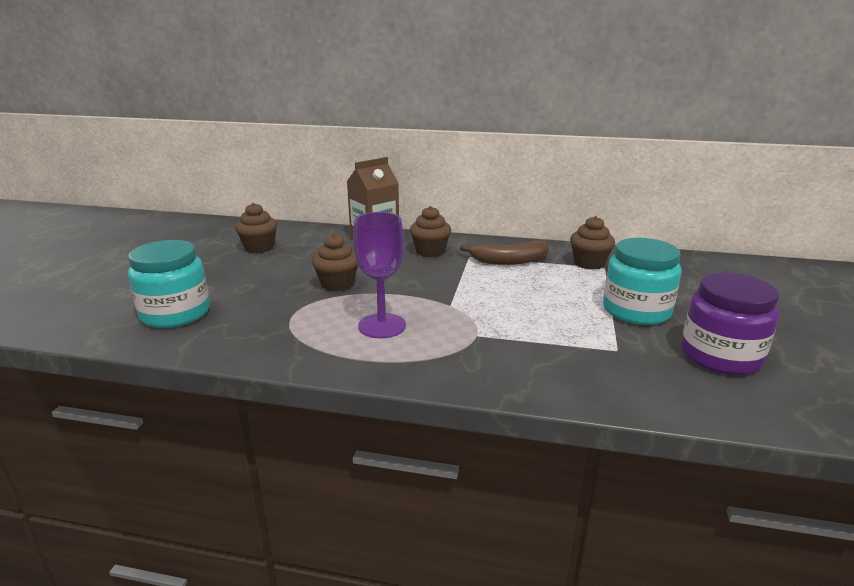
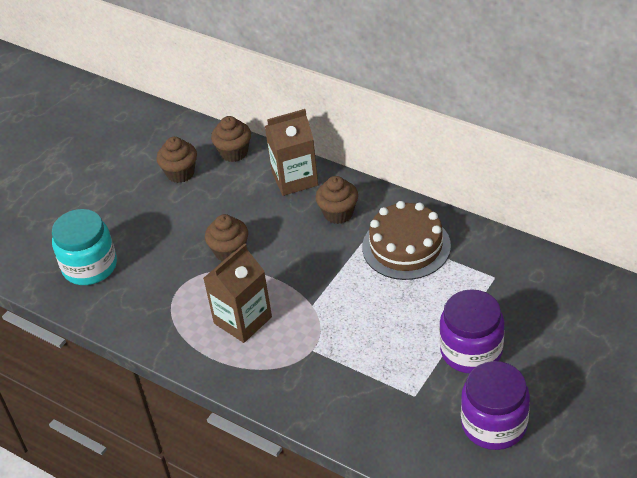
camera: 25 degrees right, 20 degrees up
purple goblet [353,212,406,338] -> brown carton [203,243,272,343]
brown banana [460,241,549,265] -> brown cake [362,201,451,280]
brown cupcake [570,216,615,270] -> brown cupcake moved to [211,116,251,162]
turquoise jar [603,238,682,325] -> purple jar [439,289,504,374]

